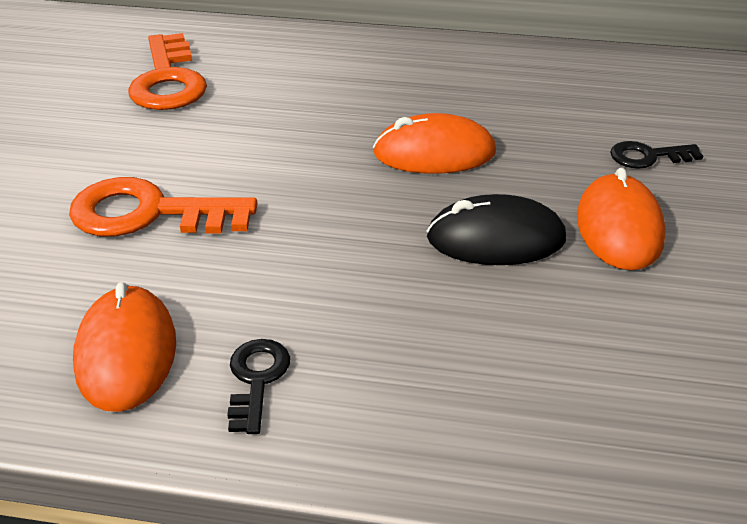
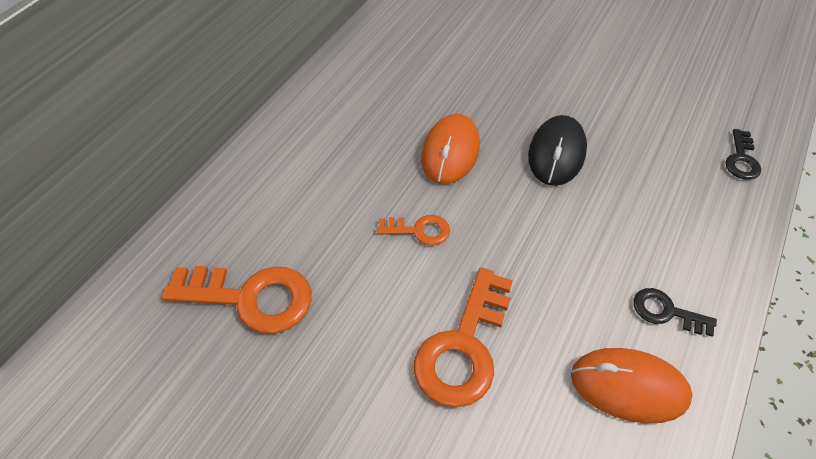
camera: 70 degrees left, 15 degrees up
orange mouse [577,168,666,270] -> none
black key [610,141,703,169] -> black key moved to [725,129,761,180]
none -> orange key [377,215,450,245]

